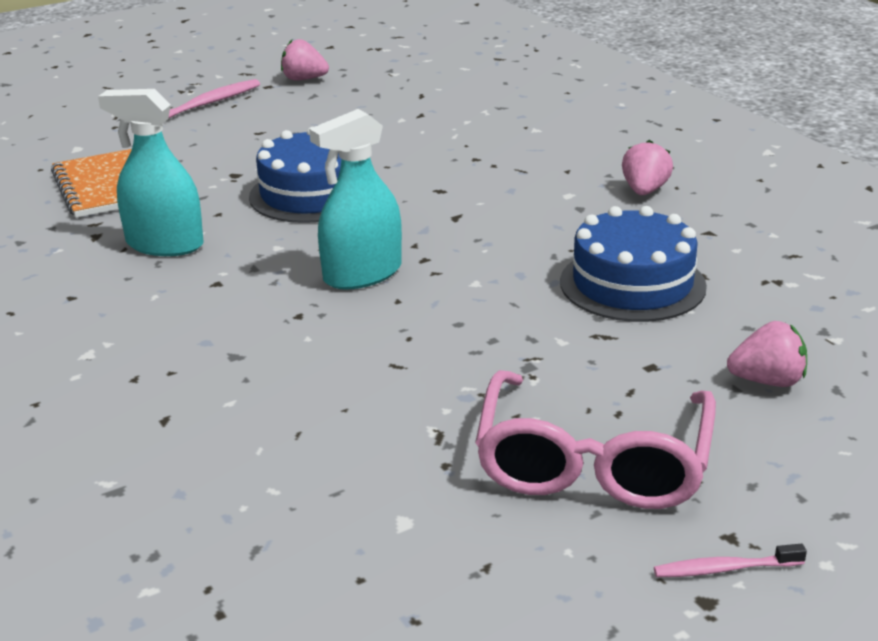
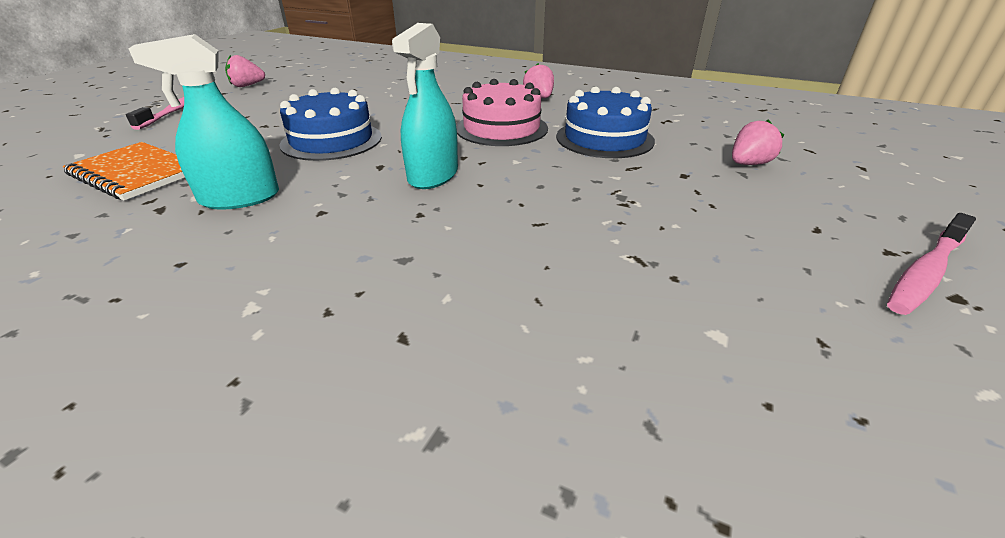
camera: 35 degrees left, 5 degrees up
pink glasses [475,370,716,509] -> none
pink toothbrush [654,544,807,577] -> pink toothbrush [887,213,976,315], size x1.75
none -> pink cake [456,79,548,146]

